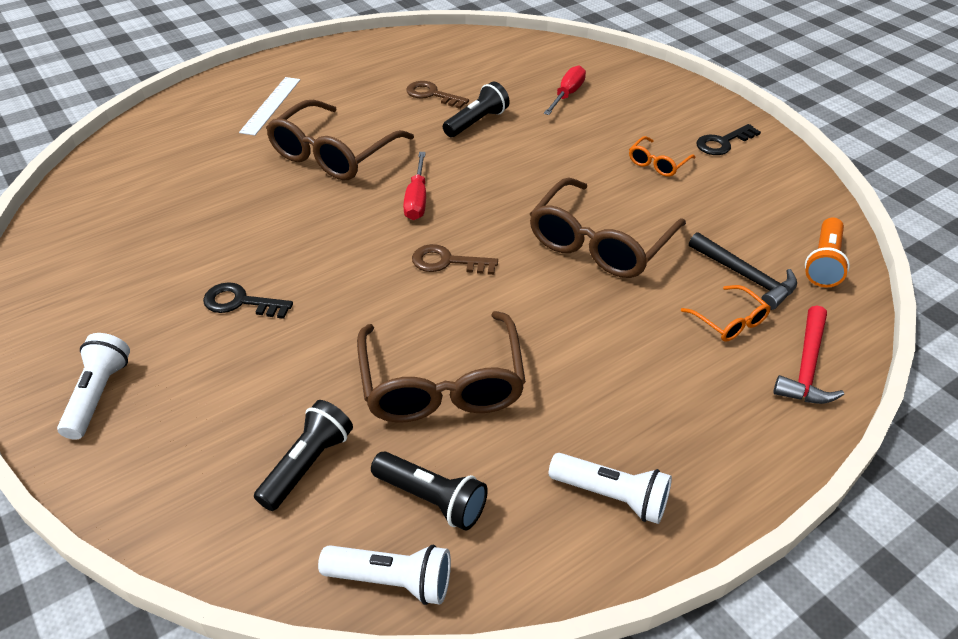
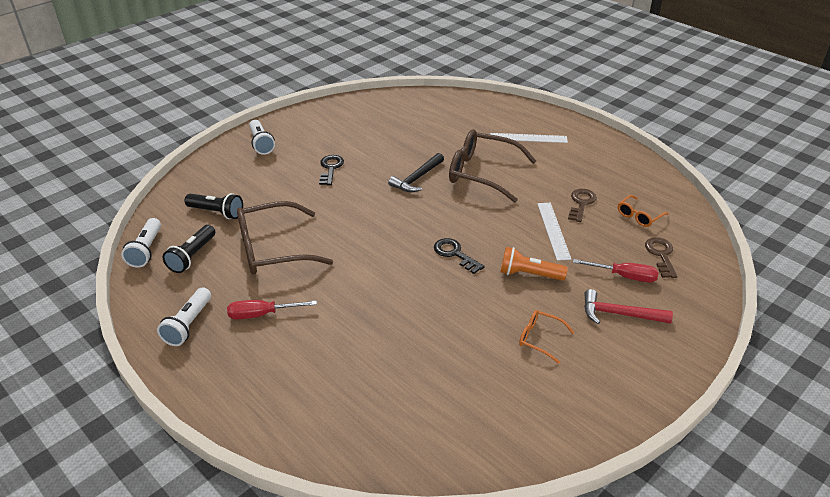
camera: 80 degrees right, 5 degrees down
white flashlight [57,333,130,440] -> white flashlight turned 75 degrees clockwise [249,120,275,155]
red screwdriver [403,152,426,220] -> red screwdriver moved to [227,300,317,319]
brown key [412,244,498,275] -> brown key moved to [645,237,678,278]
black flashlight [443,82,510,137] -> white ruler [537,203,572,261]
brown glasses [530,178,686,278] -> none
orange glasses [681,285,771,342] -> orange glasses moved to [618,195,668,227]
black hammer [689,232,797,310] -> black hammer moved to [388,153,444,192]
black key [697,124,761,155] -> black key moved to [434,238,485,274]
red hammer [773,305,844,404] -> red hammer moved to [584,289,673,324]
orange flashlight [805,217,850,287] -> orange flashlight moved to [500,247,568,281]

